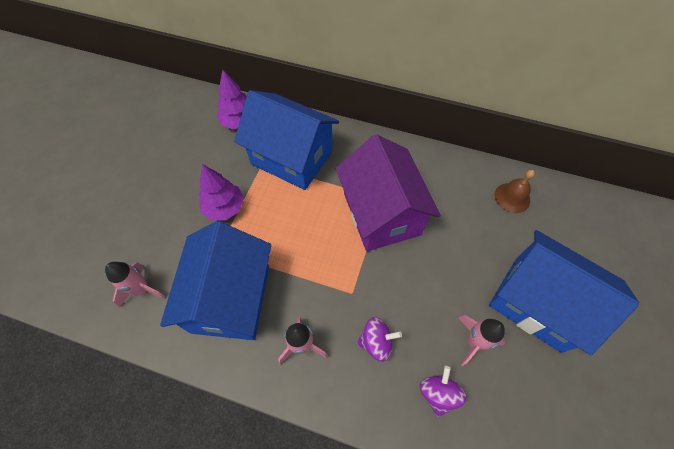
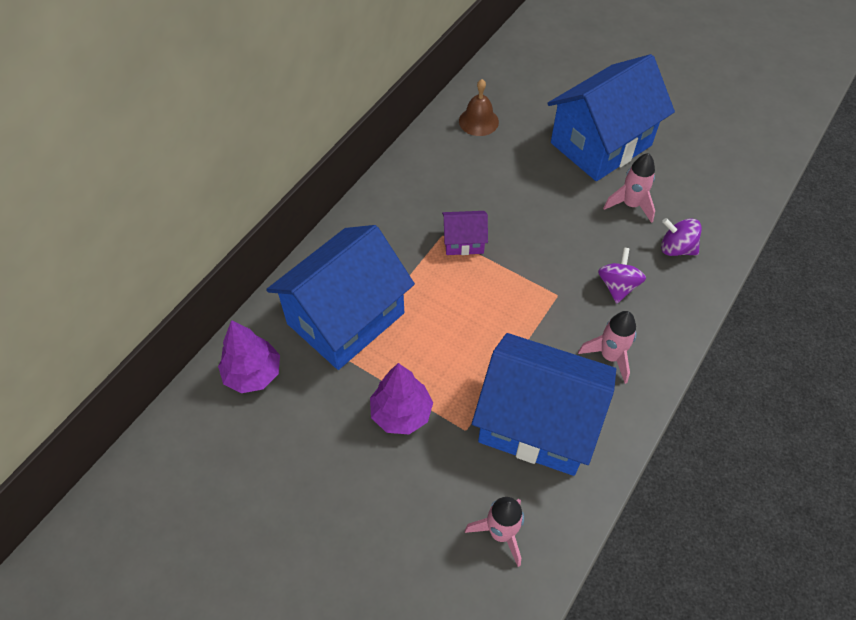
camera: 75 degrees left, 5 degrees down
purple house [336,134,441,251] -> purple house [442,211,488,255], size x0.44

